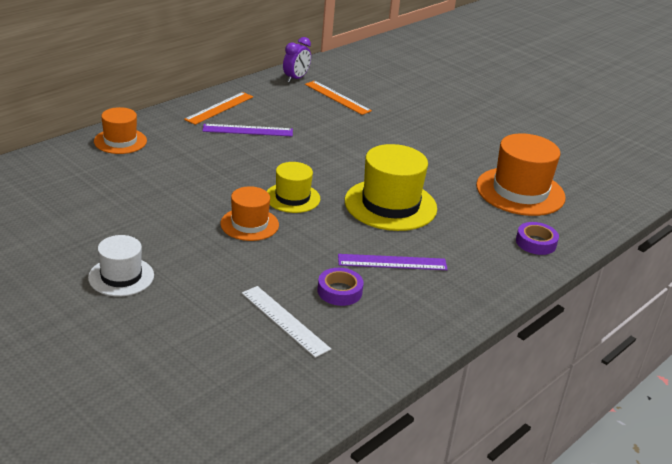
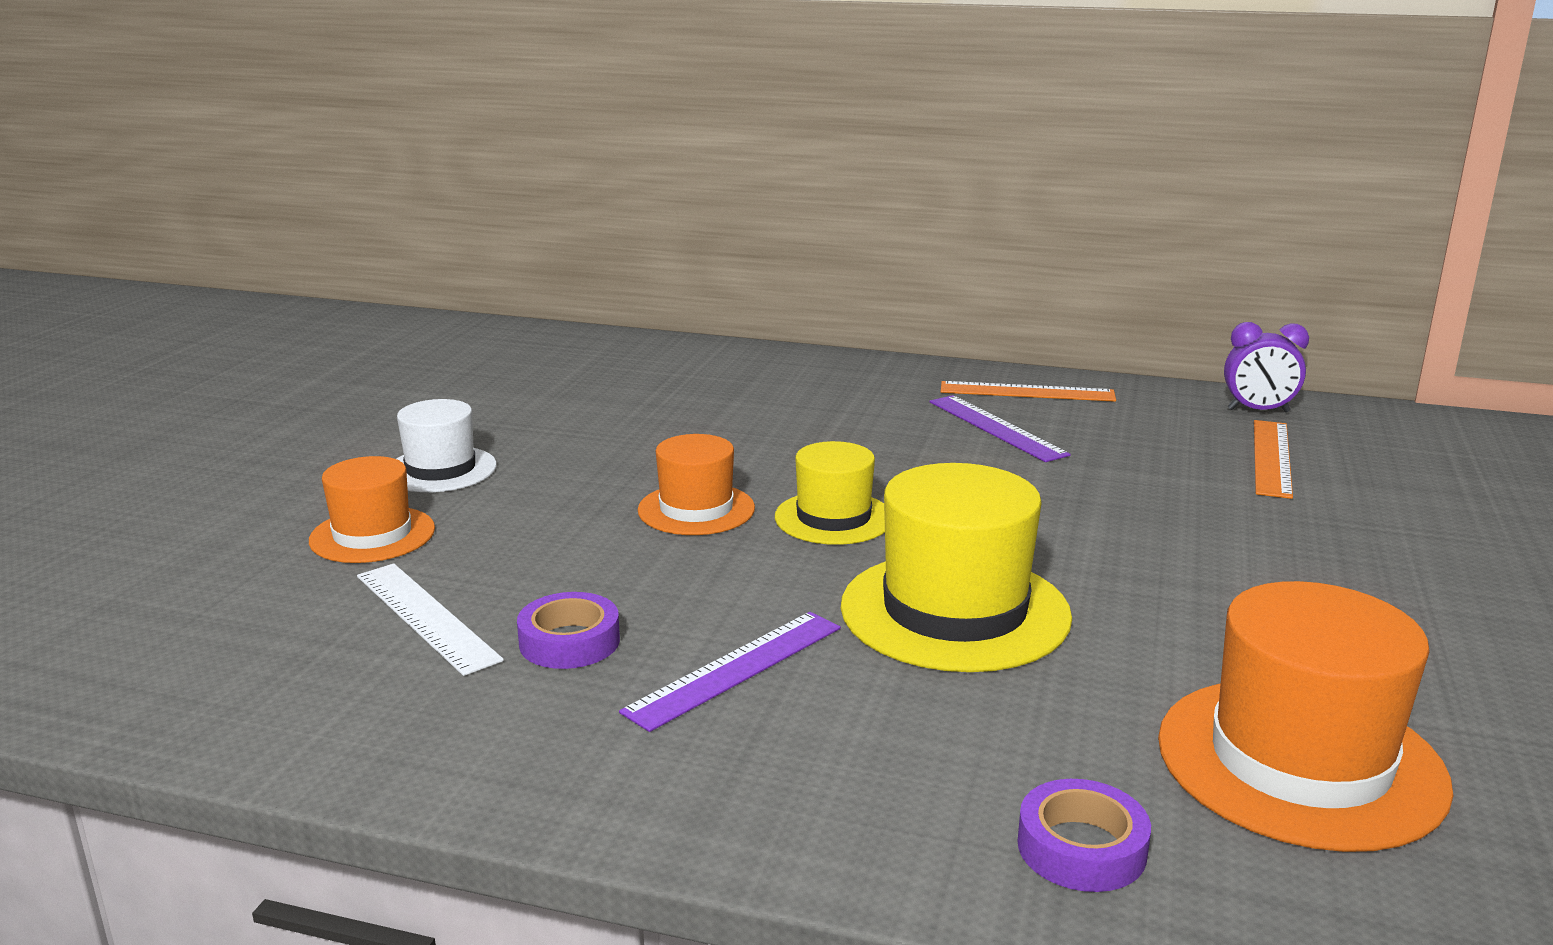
camera: 65 degrees right, 10 degrees down
orange hat [94,107,147,154] -> orange hat moved to [309,456,435,563]
white ruler [242,286,331,358] -> white ruler turned 60 degrees counterclockwise [357,563,504,676]
purple ruler [338,254,448,270] -> purple ruler turned 75 degrees clockwise [619,612,841,732]

